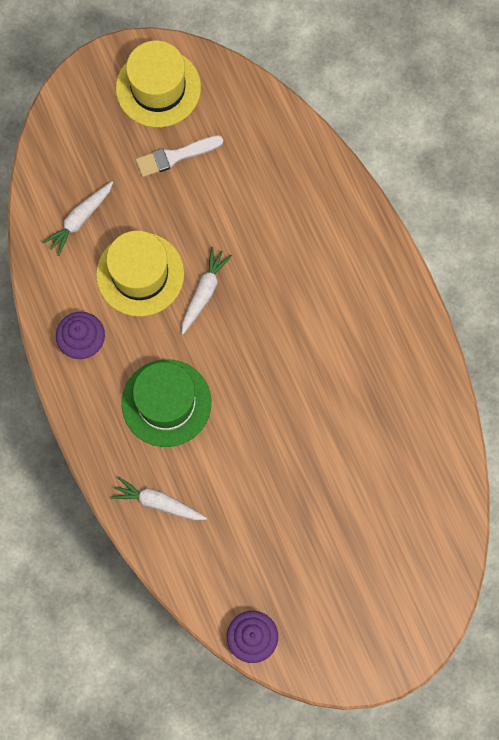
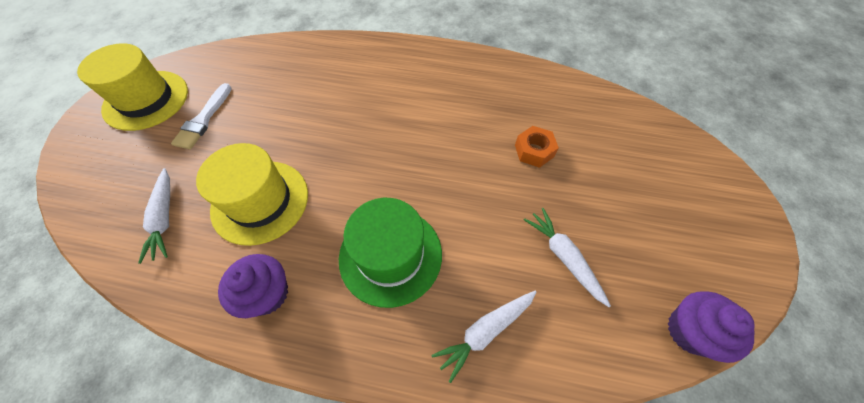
camera: 55 degrees left, 15 degrees down
white carrot [182,247,232,335] -> white carrot moved to [524,208,611,307]
none -> orange nut [515,126,559,168]

